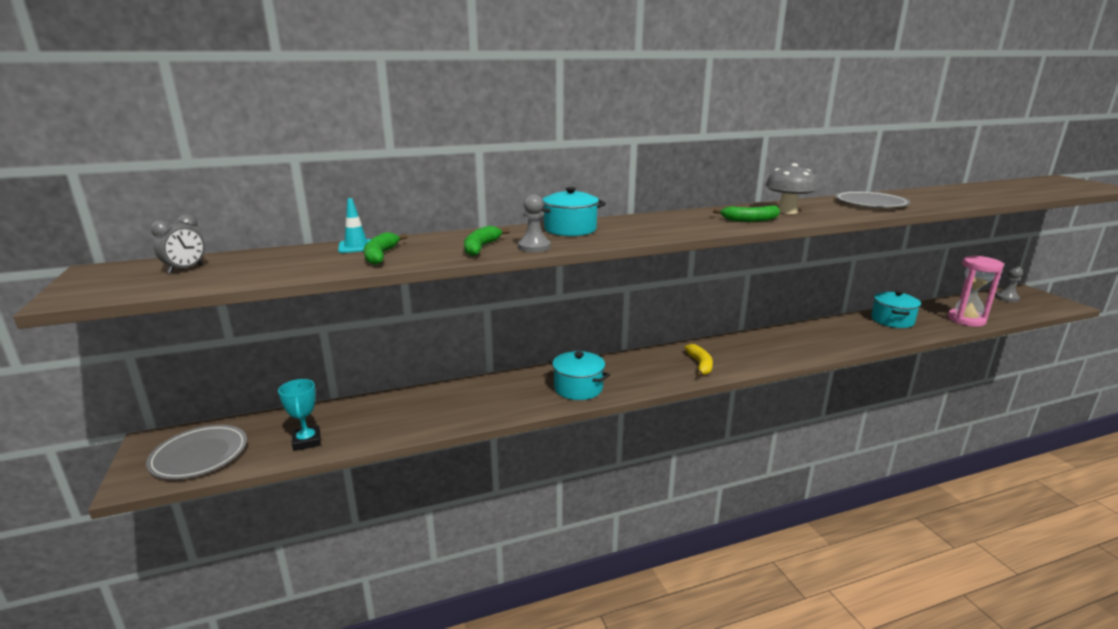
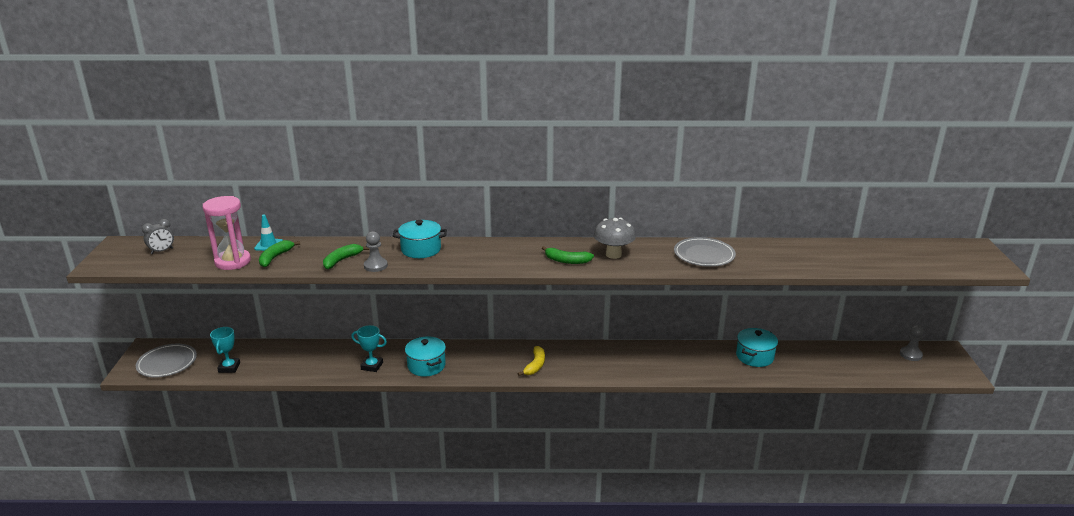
camera: 20 degrees right, 5 degrees up
pink hourglass [948,255,1004,327] -> pink hourglass moved to [203,196,251,270]
none -> turquoise trophy [351,325,387,372]

